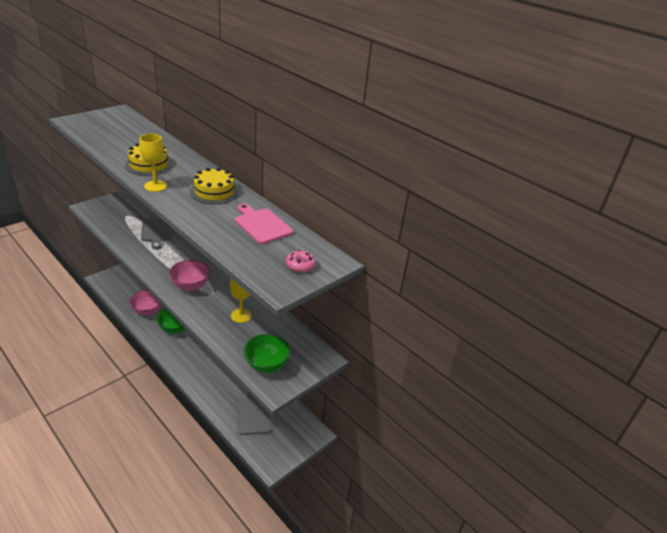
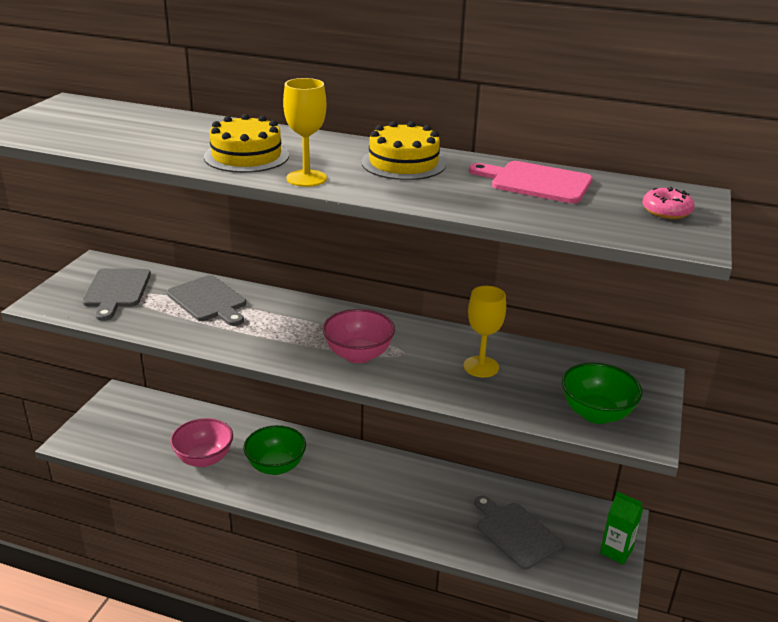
camera: 25 degrees left, 5 degrees down
none -> grey cutting board [82,268,151,321]
none -> green carton [600,491,643,565]

